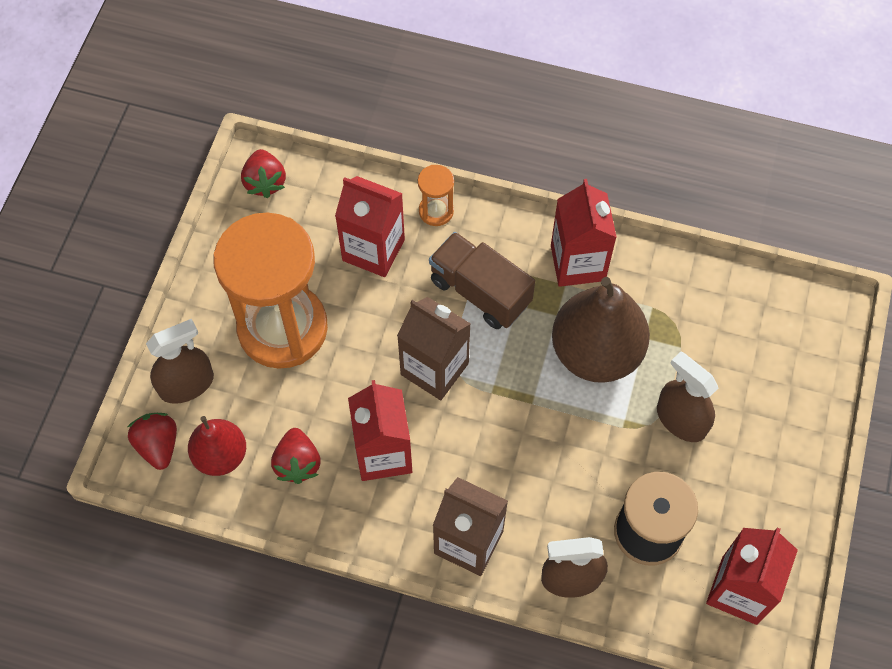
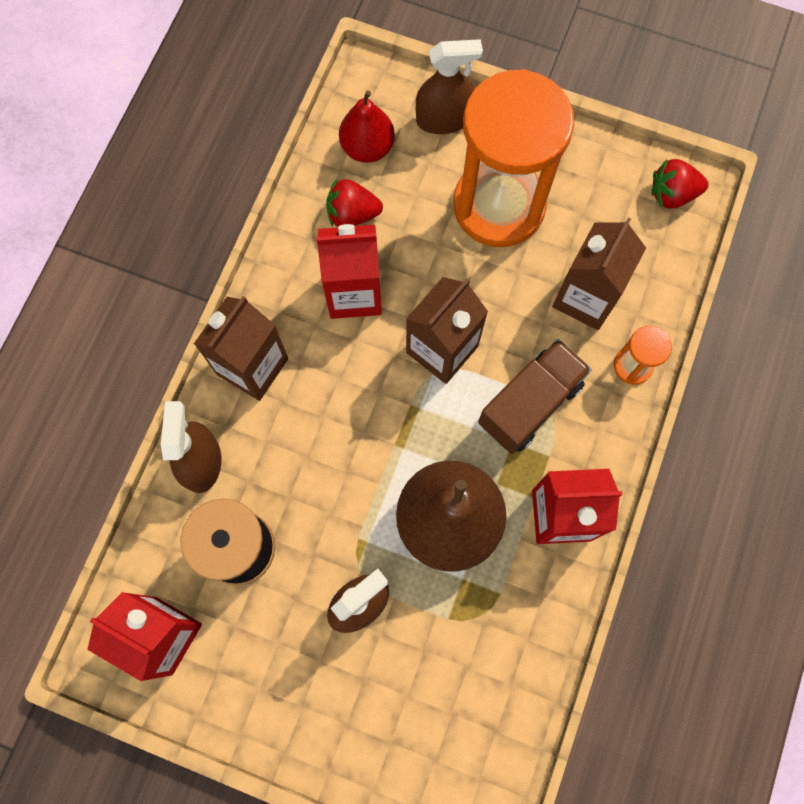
camera: 95 degrees right, 10 degrees up
red strawberry [128,413,177,470] -> none
brown spray bottle [146,319,214,404] -> brown spray bottle turned 75 degrees counterclockwise [416,39,483,134]
red carton [335,176,405,277] -> brown carton [552,218,646,330]

